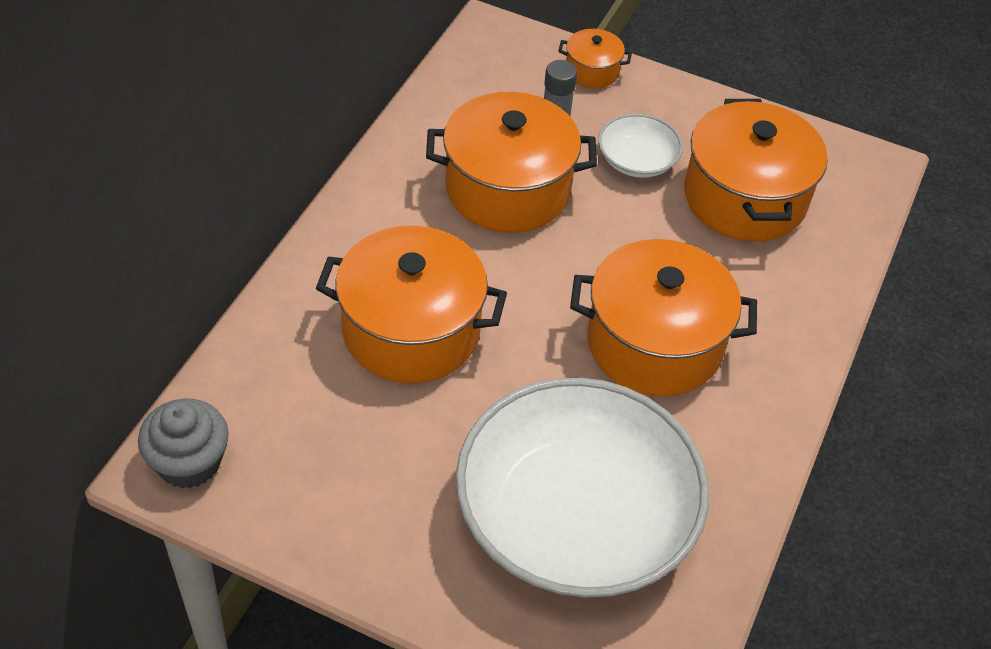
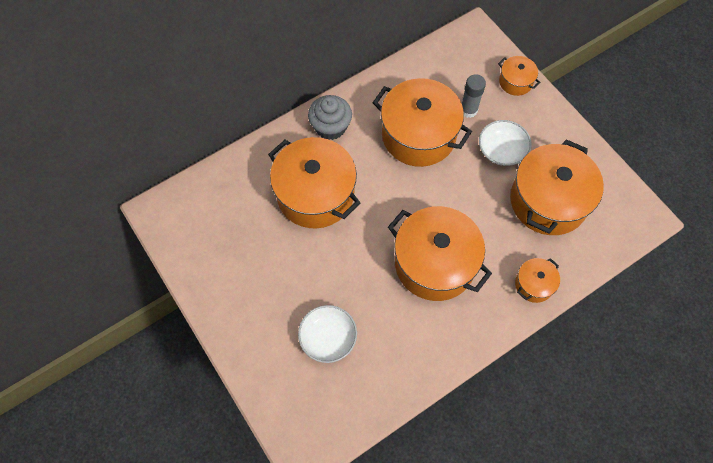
camera: 35 degrees right, 15 degrees up
grey cupcake [138,399,229,488] -> grey cupcake moved to [308,95,352,140]
white bowl [456,378,709,598] -> white bowl [298,305,357,363], size x0.43
none -> orange pot [515,258,560,303]

